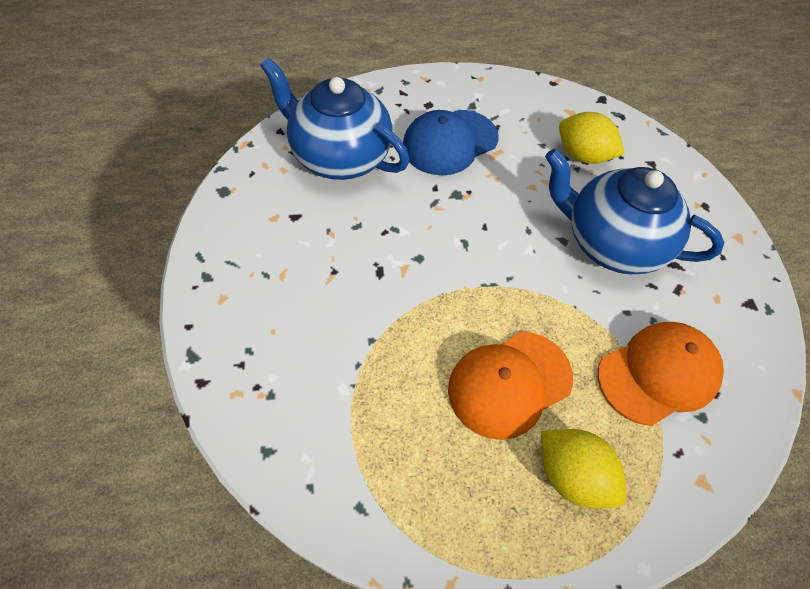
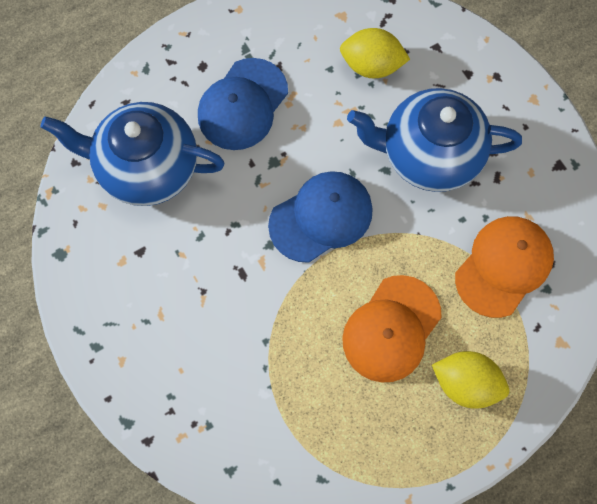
camera: 20 degrees left, 15 degrees up
none -> blue cap [268,171,373,263]

